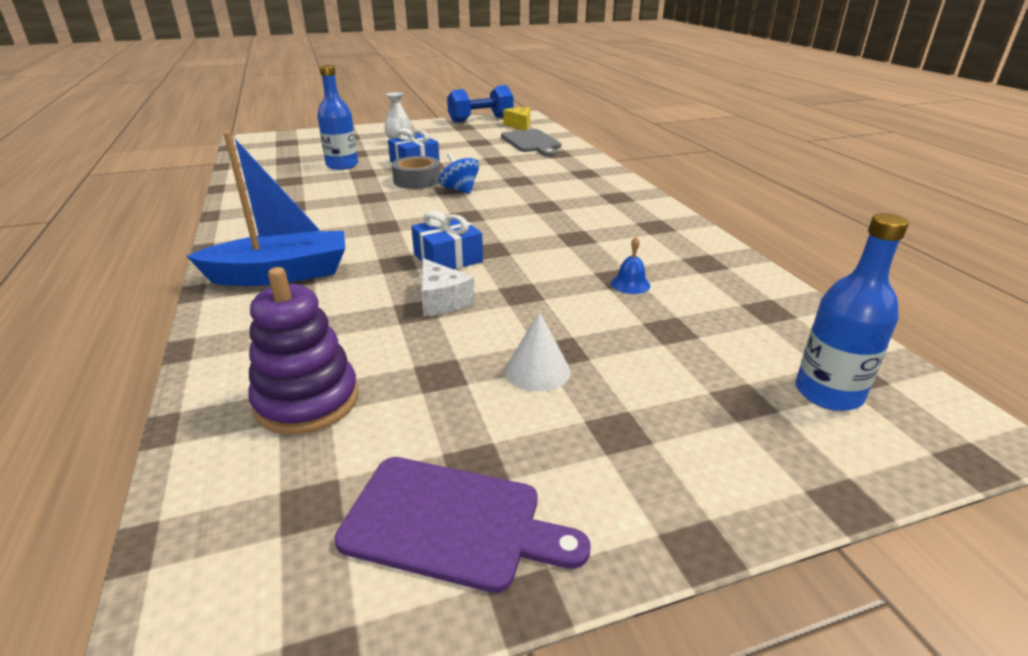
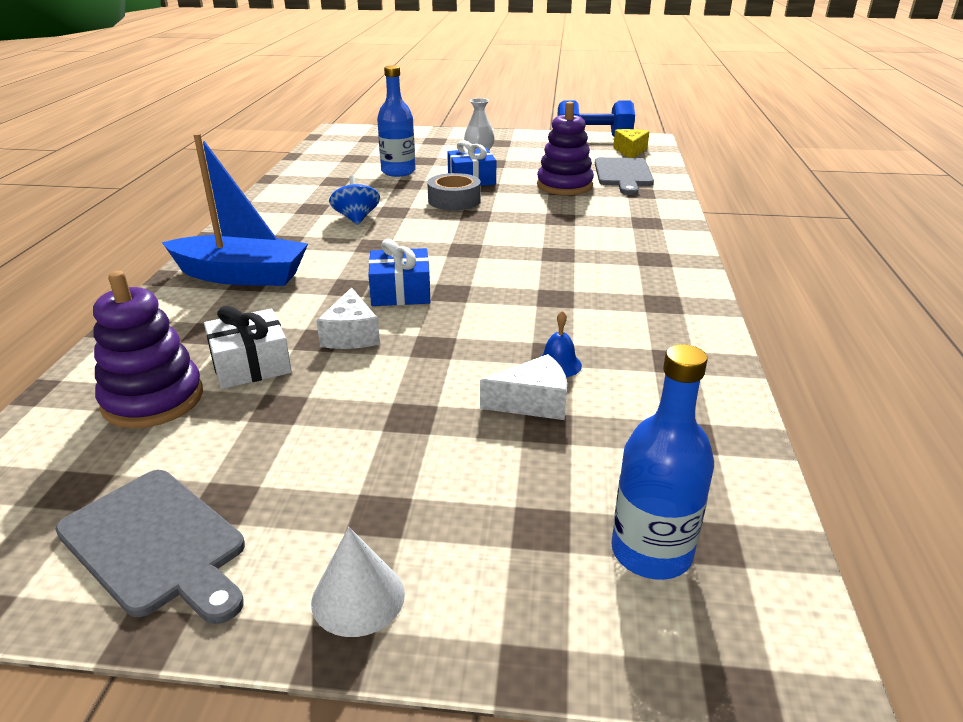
camera: 25 degrees right, 0 degrees up
purple cutting board [335,457,591,593] -> grey cutting board [55,470,245,624]
blue spinning top [439,153,479,194] -> blue spinning top moved to [329,176,380,225]
white cone [505,311,571,391] -> white cone moved to [311,527,405,637]
none -> white gift [204,305,292,389]
none -> white cheese [480,354,567,420]
none -> purple stacking toy [537,102,594,195]

